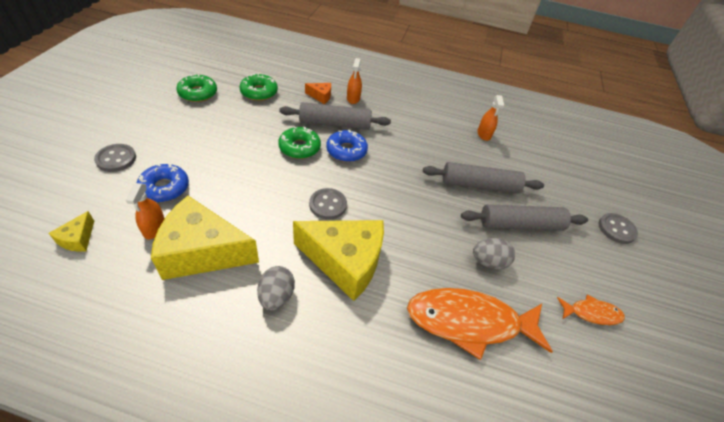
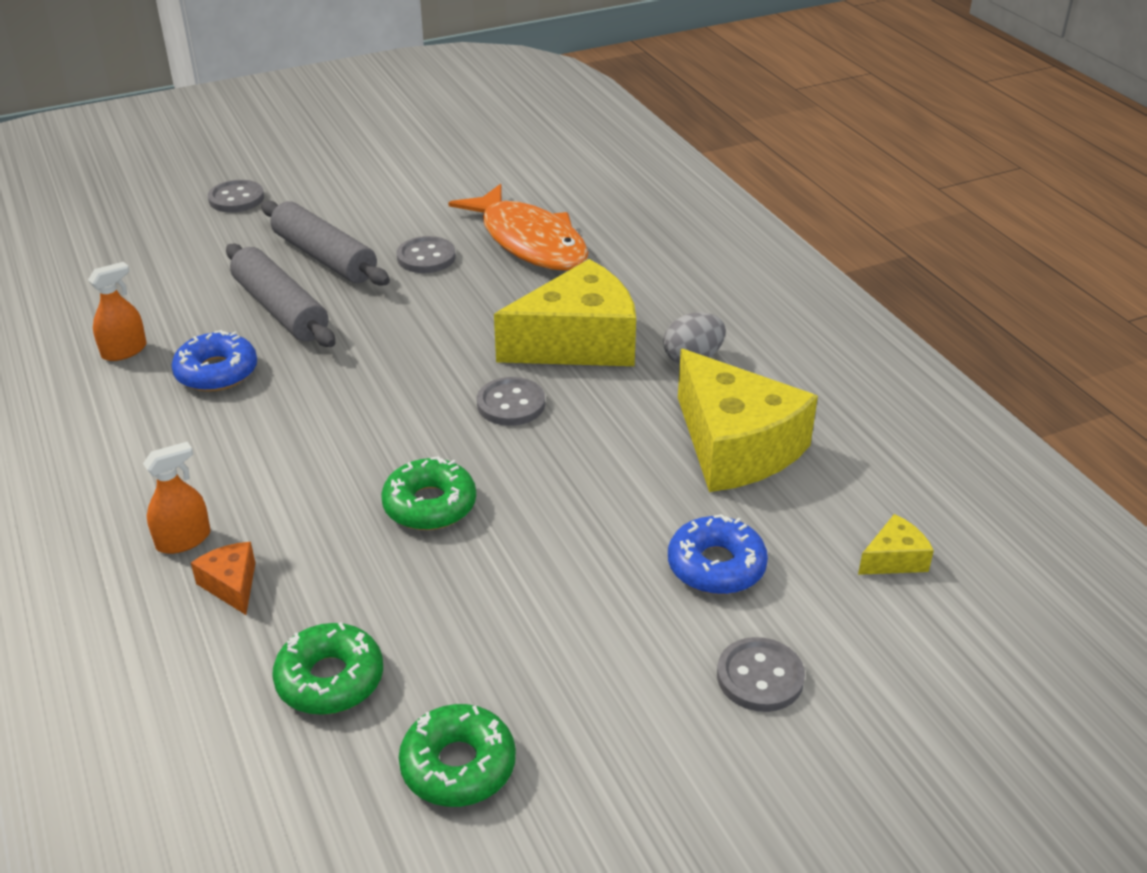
camera: 125 degrees left, 10 degrees down
orange spray bottle [126,183,165,239] -> none
grey rolling pin [279,102,391,130] -> none
yellow cheese [293,220,384,301] -> yellow cheese turned 90 degrees clockwise [494,259,636,366]
blue donut [326,130,368,162] -> blue donut moved to [172,330,257,392]
grey egg [473,238,515,270] -> grey button [397,236,456,273]
orange fish [557,295,625,325] -> none

